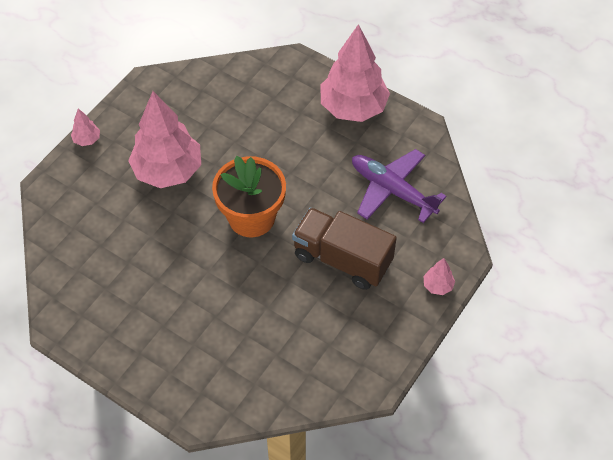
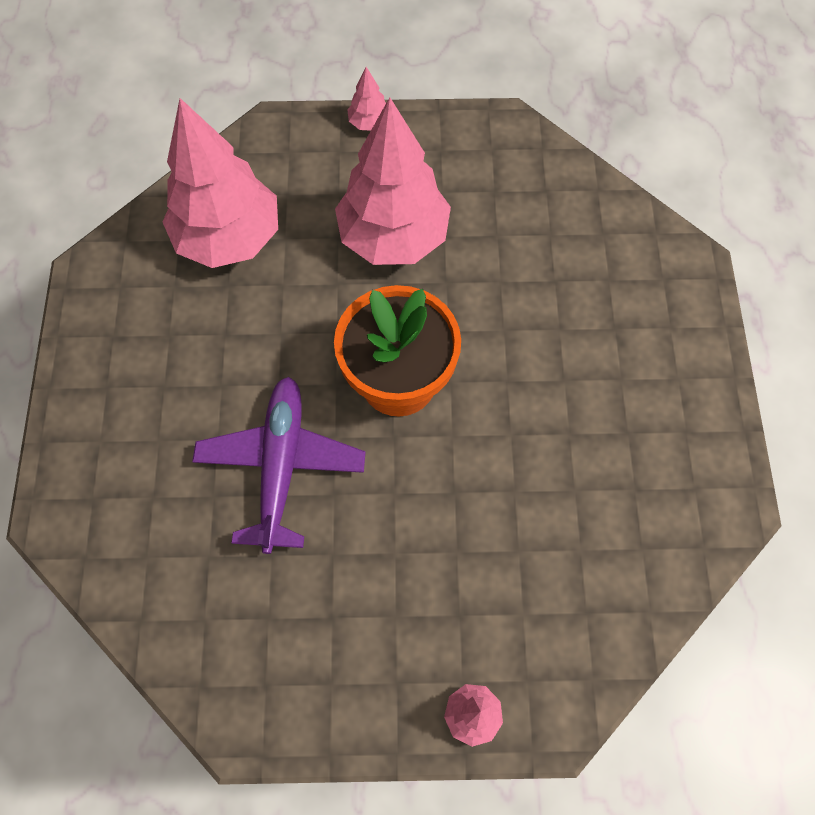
camera: 55 degrees right, 10 degrees up
brown truck [292,208,397,290] -> none
pink tree [320,24,390,122] -> pink tree moved to [163,98,278,268]
purple plane [352,149,446,223] -> purple plane moved to [192,377,366,554]

